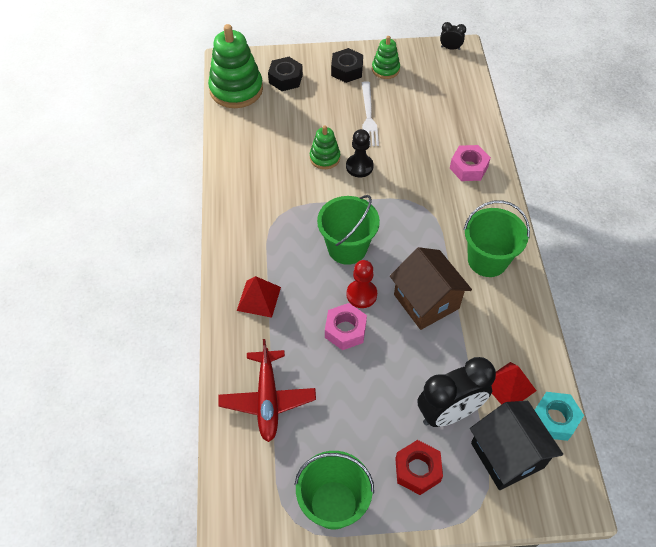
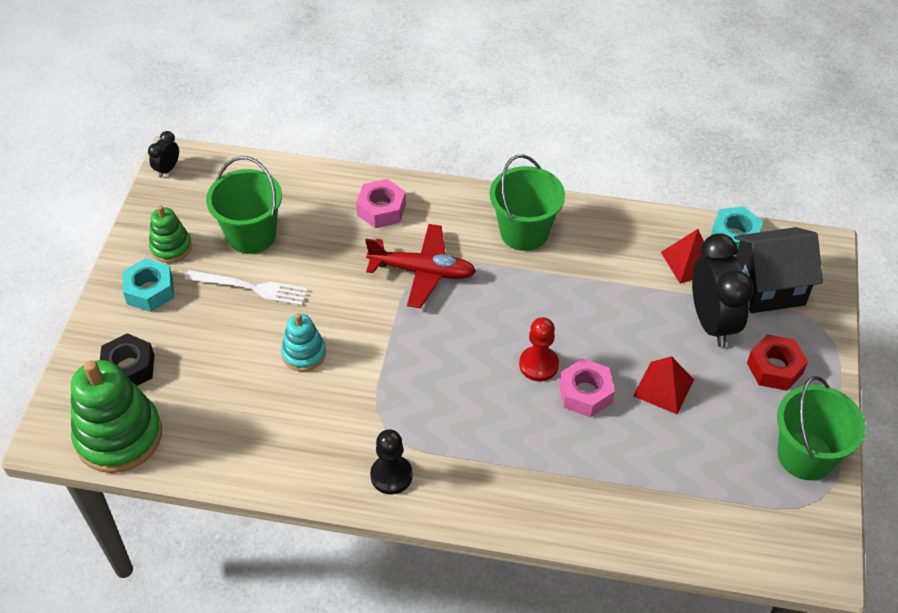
camera: 75 degrees left, 5 degrees down
red plane [218,339,316,442] -> red plane moved to [365,224,476,308]
red pyramid [237,276,281,318] -> red pyramid moved to [633,356,694,414]
green stacking toy [310,125,340,169] -> turquoise stacking toy [281,313,326,372]
green bucket [317,195,380,265] -> green bucket moved to [206,156,282,254]
black nut [331,48,363,83] -> turquoise nut [122,258,174,312]
black pawn [346,129,374,177] -> black pawn moved to [370,429,413,495]
brown house [390,247,472,330] -> none

